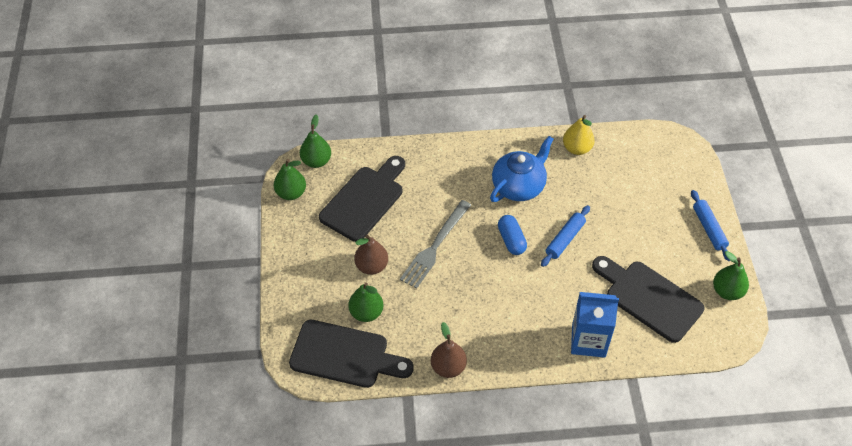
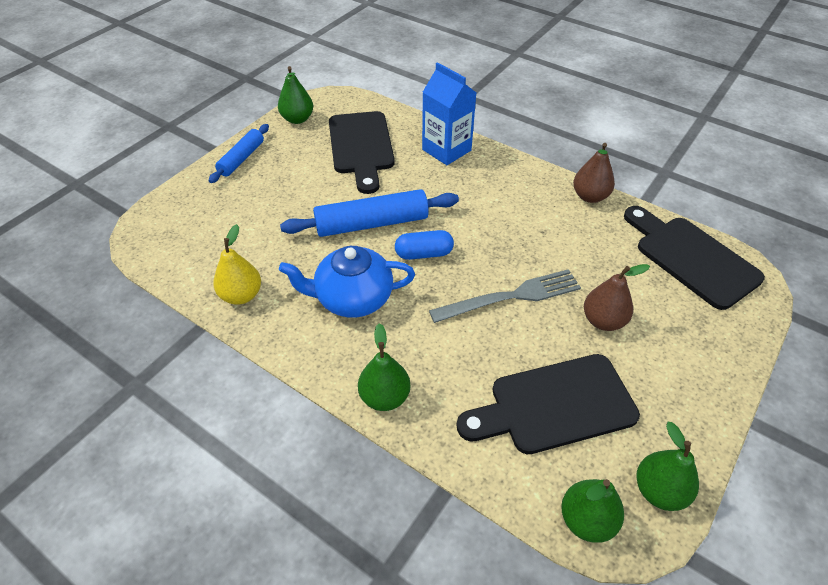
camera: 140 degrees left, 5 degrees down
green pear [348,282,383,322] -> green pear moved to [358,323,411,411]
blue capsule [498,215,527,255] -> blue capsule turned 60 degrees clockwise [395,230,454,260]
blue rolling pin [541,205,590,267] -> blue rolling pin [280,189,459,237], size x1.63

